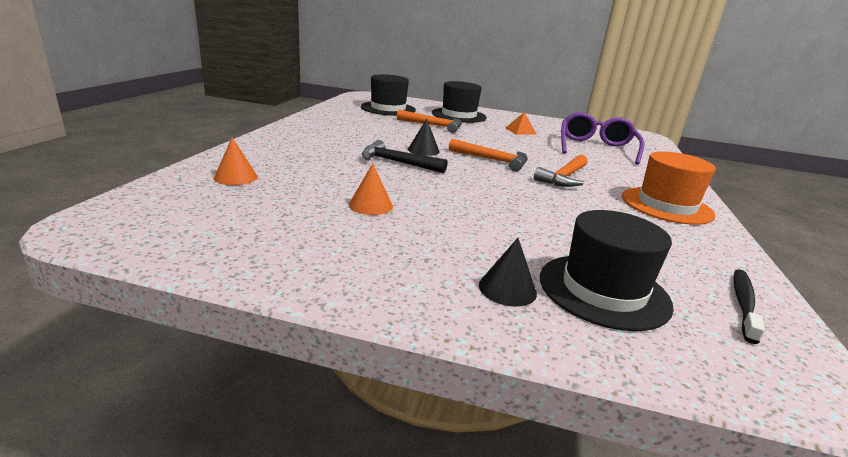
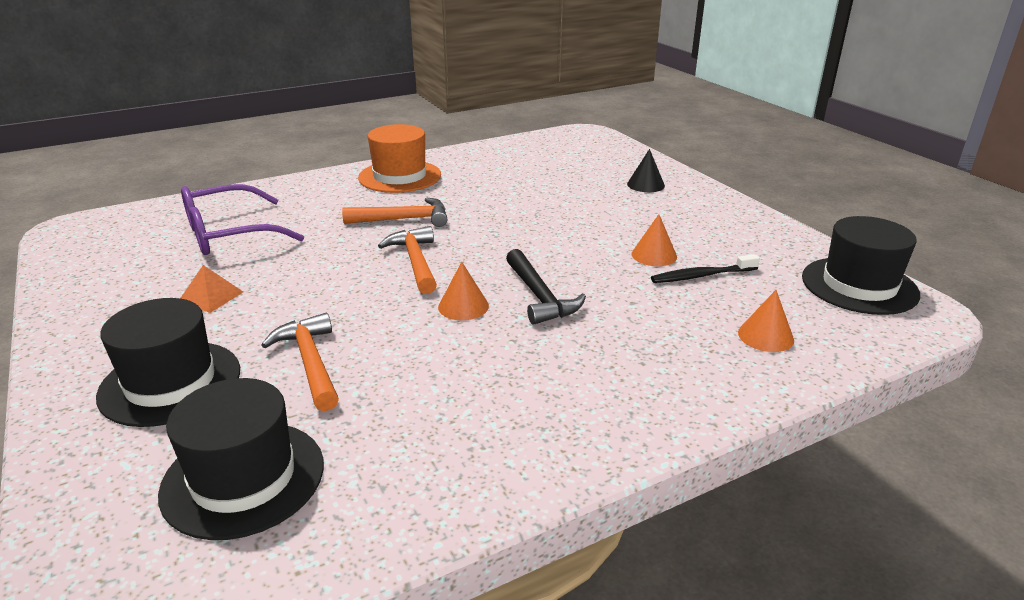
camera: 130 degrees left, 5 degrees up
black cone [408,119,440,156] -> orange cone [438,262,489,320]
black hat [540,210,674,331] -> black hat moved to [802,216,920,315]
black toothbrush [733,269,765,344] -> black toothbrush moved to [651,254,760,283]

